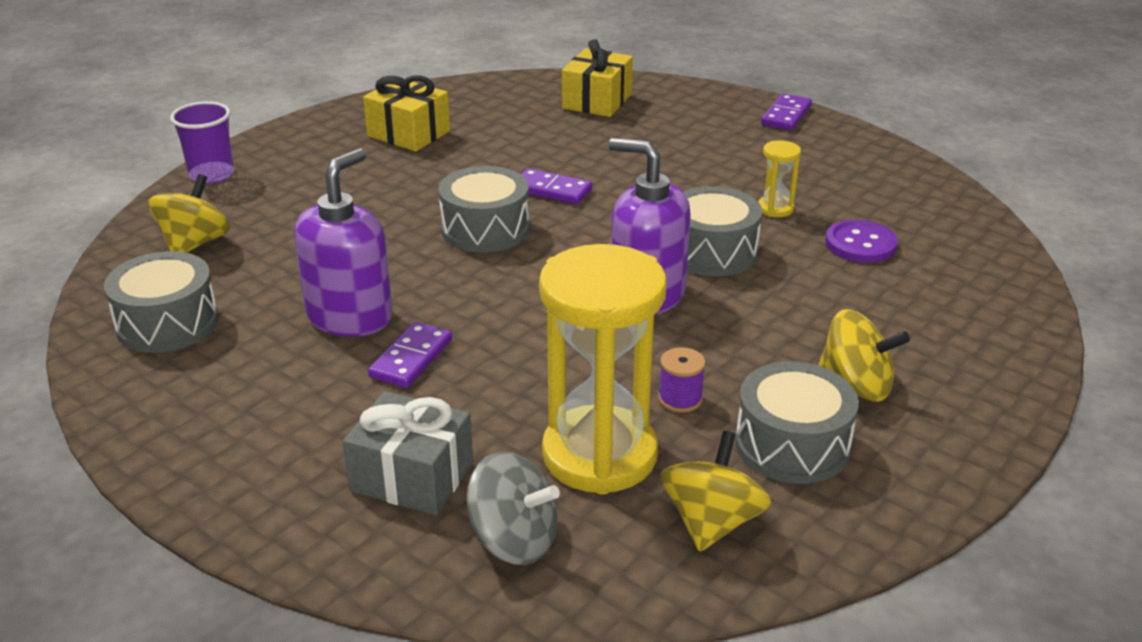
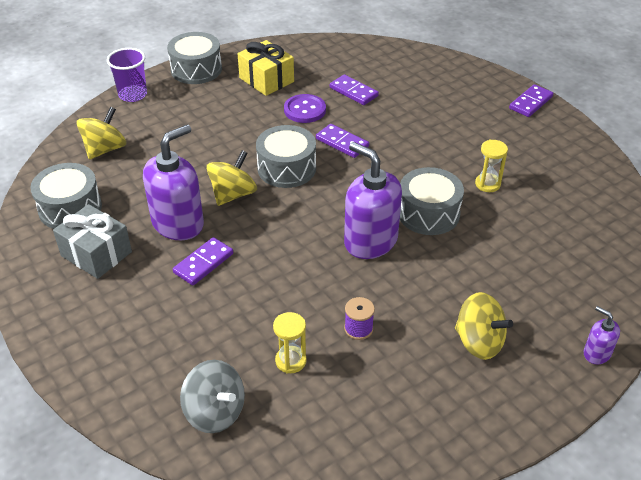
camera: 15 degrees right, 10 degrees up
grey gift [343,391,473,515] -> grey gift moved to [53,204,132,279]
yellow hourglass [539,244,667,495] -> yellow hourglass [273,312,307,374], size x0.42
yellow gift [562,39,633,117] -> none
yellow spinning top [660,431,771,552] -> yellow spinning top moved to [206,150,257,206]
grey drum [735,361,859,484] -> grey drum moved to [167,32,222,84]
purple button [825,220,898,263] -> purple button moved to [284,94,326,123]
none -> purple domino [330,74,379,105]
none -> purple soap dispenser [584,306,620,365]

